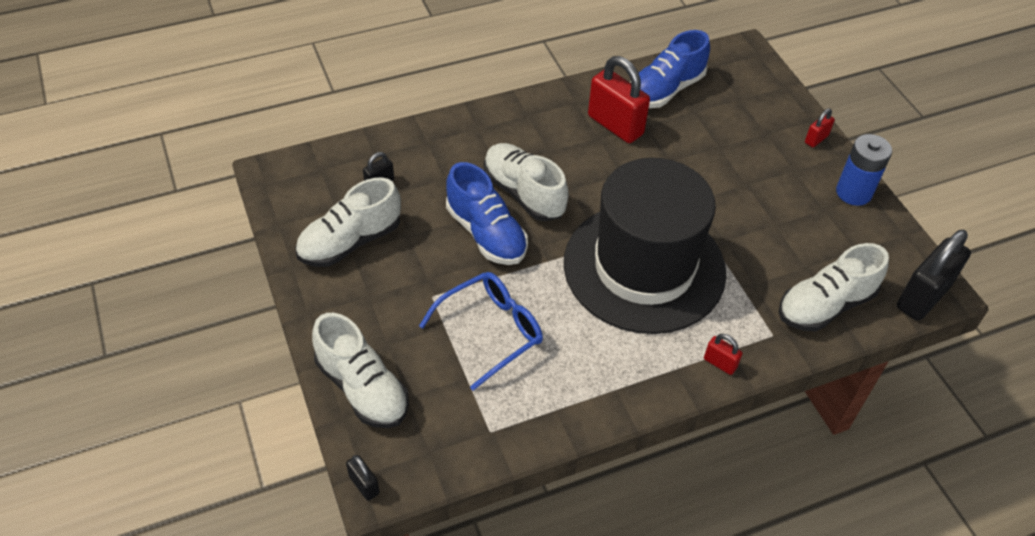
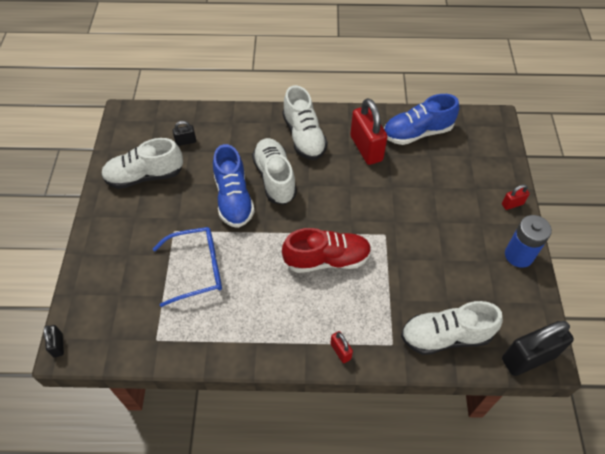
camera: 25 degrees right, 5 degrees up
white shoe [312,313,409,428] -> white shoe moved to [282,85,328,160]
black hat [564,158,726,334] -> red shoe [282,228,372,273]

